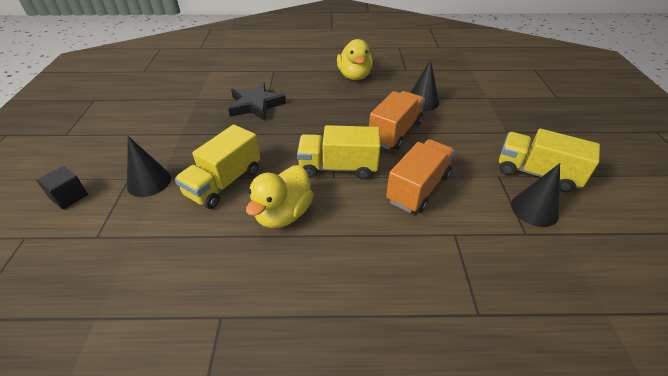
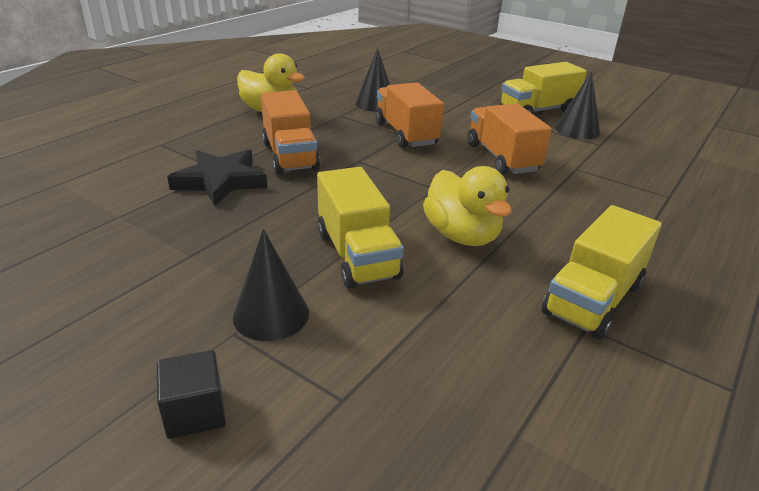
camera: 55 degrees left, 10 degrees down
yellow truck [297,125,381,179] -> yellow truck moved to [542,205,662,339]
none -> orange truck [261,90,320,175]

